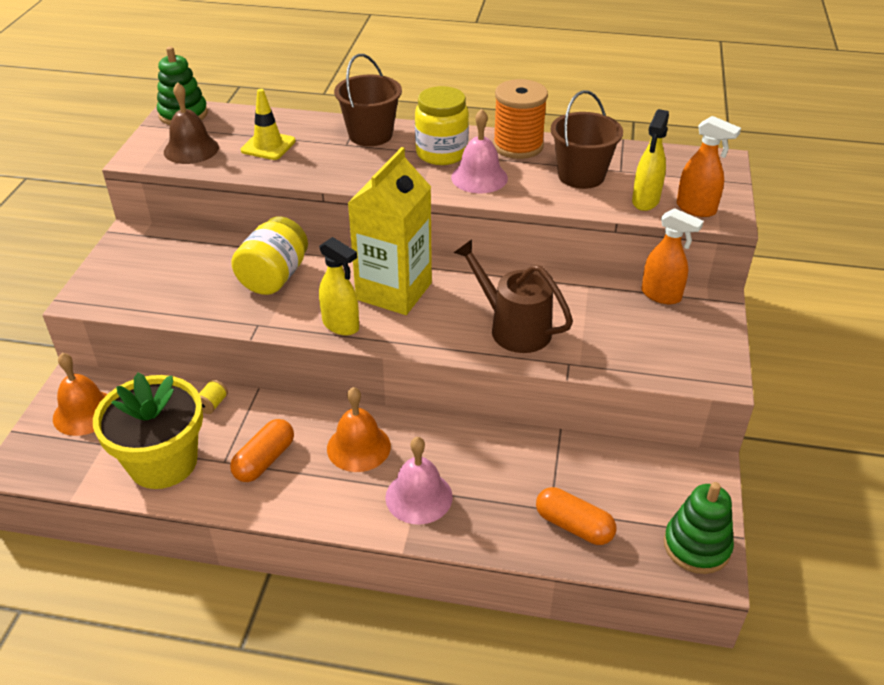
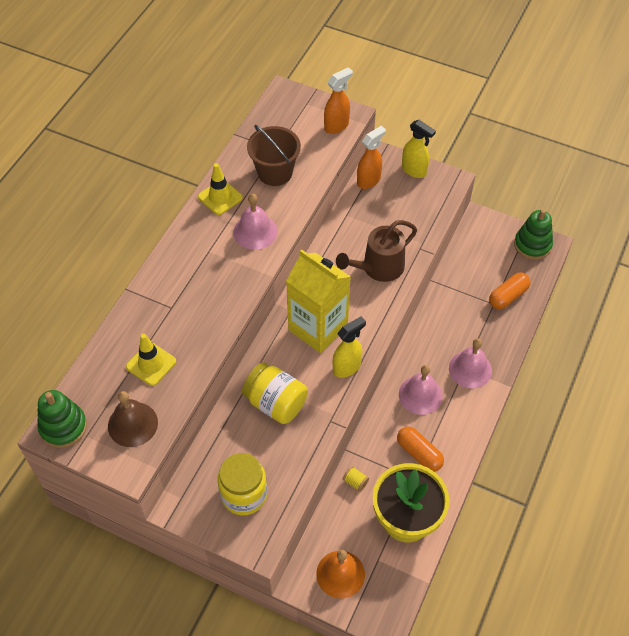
camera: 75 degrees left, 15 degrees up
orange bell [327,387,391,472] -> pink bell [399,365,443,415]
brown bucket [334,54,402,146] -> none
yellow jar [415,86,469,165] -> yellow jar moved to [217,453,267,515]
orange spool [493,79,548,159] -> yellow traffic cone [198,163,243,215]
yellow spray bottle [632,109,669,211] -> yellow spray bottle moved to [402,120,436,178]

